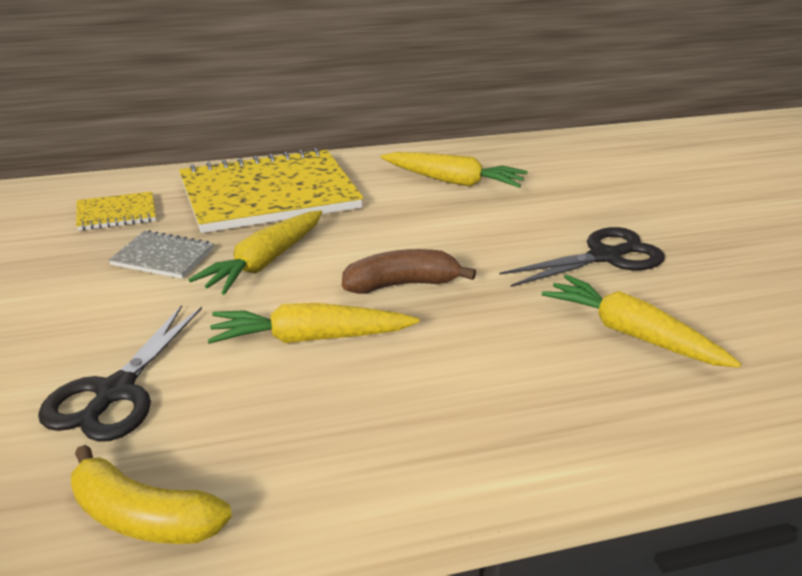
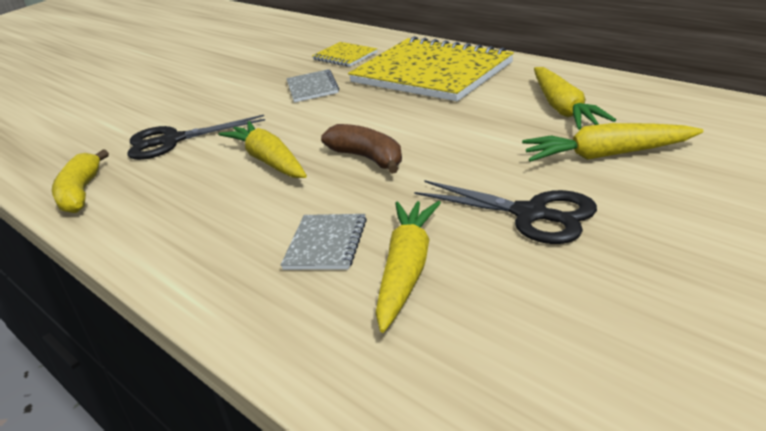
camera: 65 degrees right, 0 degrees up
yellow carrot [188,210,322,295] -> yellow carrot moved to [522,123,703,162]
none -> grey notebook [281,214,367,270]

